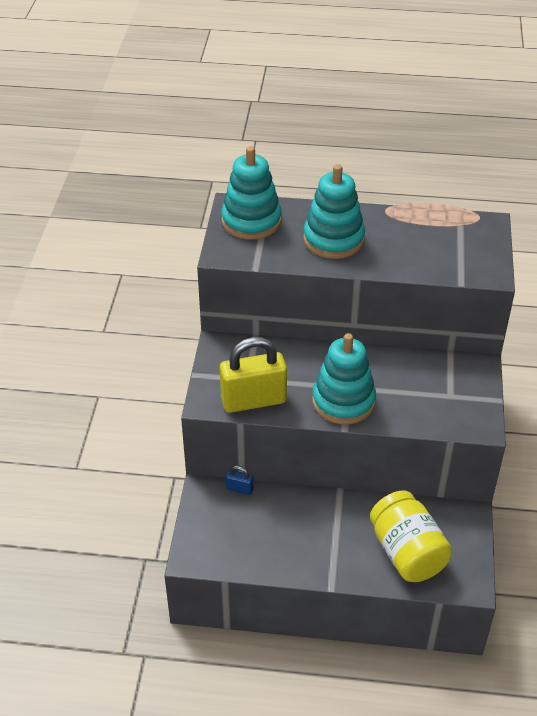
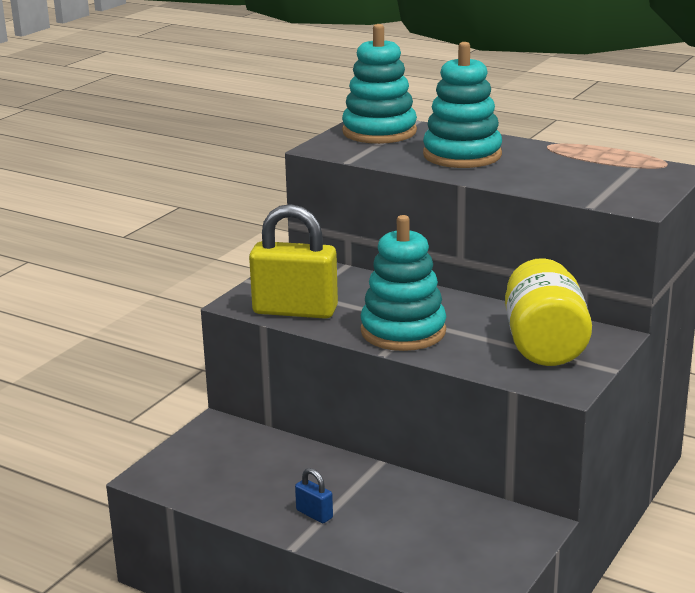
camera: 25 degrees right, 20 degrees down
blue padlock [226,465,254,495] -> blue padlock moved to [295,468,333,523]
yellow jar [370,491,452,582] -> yellow jar moved to [505,258,592,366]

